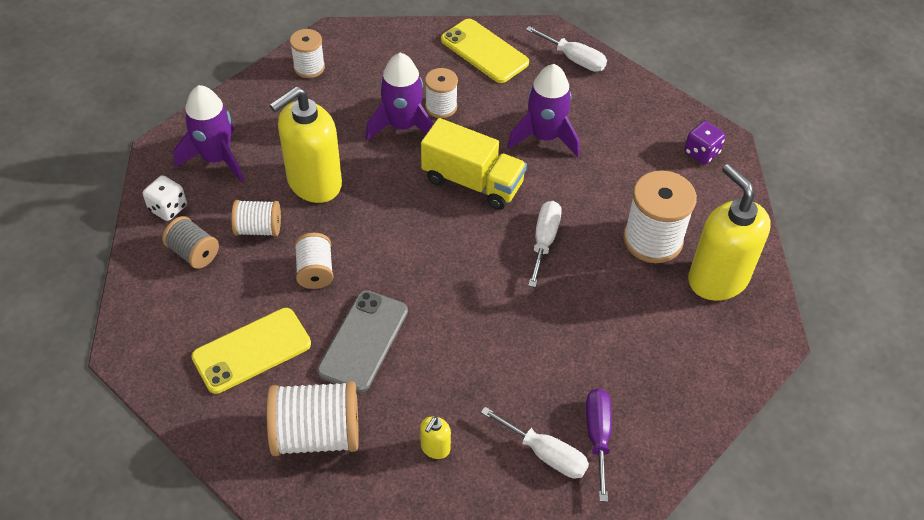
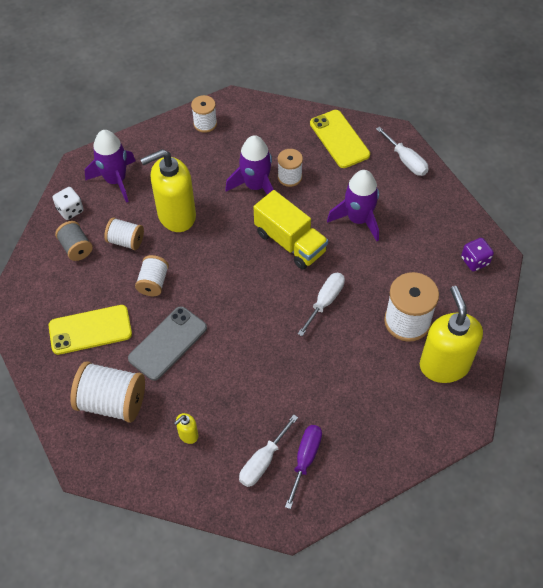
camera: 20 degrees right, 5 degrees up
white screwdriver [481,407,589,479] -> white screwdriver turned 75 degrees clockwise [239,414,298,487]

